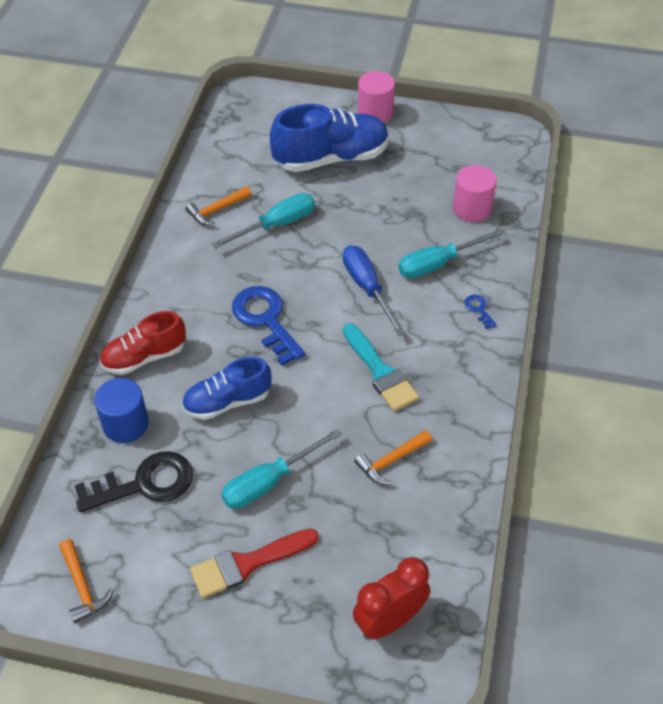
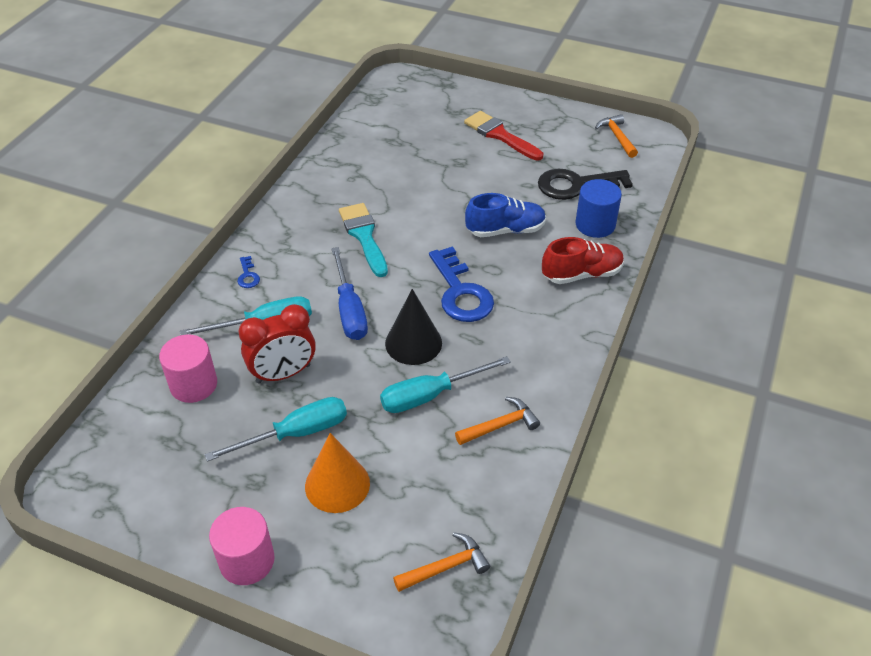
camera: 170 degrees left, 5 degrees down
red brush [190,529,319,598] -> red brush turned 120 degrees counterclockwise [464,111,543,161]
turquoise screwdriver [221,428,342,509] -> turquoise screwdriver moved to [205,397,347,462]
blue shoe [270,104,389,172] -> orange cone [305,433,370,513]
red clock [353,557,430,639] -> red clock moved to [238,304,315,384]
orange hammer [354,430,432,485] -> orange hammer moved to [393,532,490,592]
none -> black cone [385,289,442,365]

